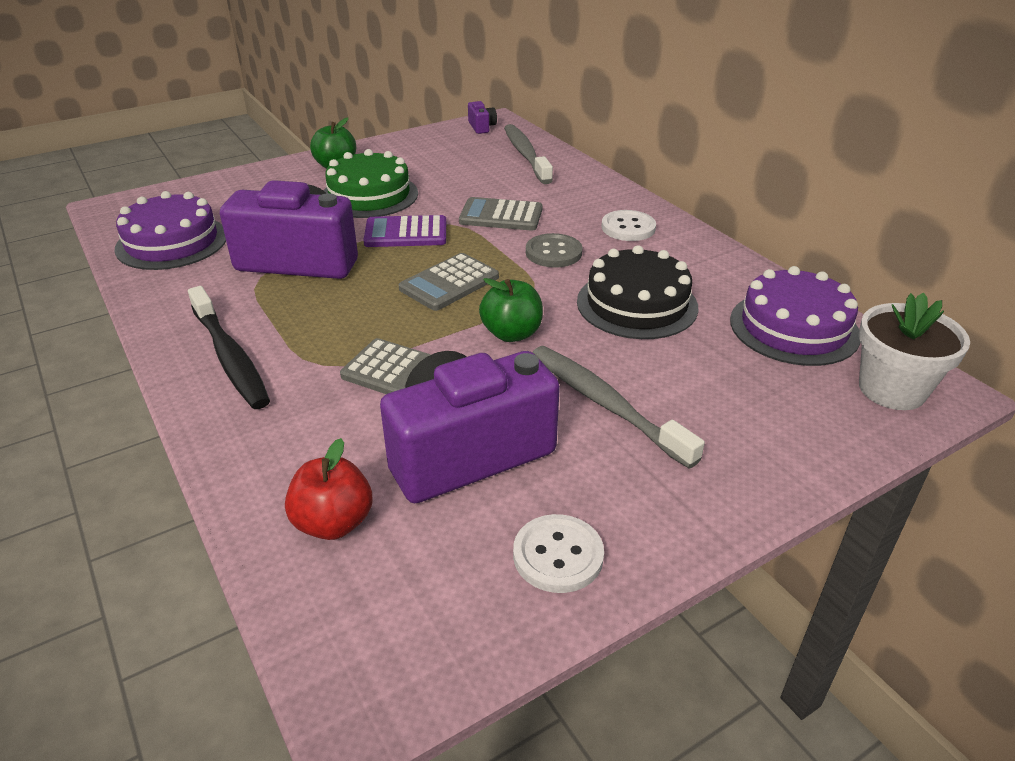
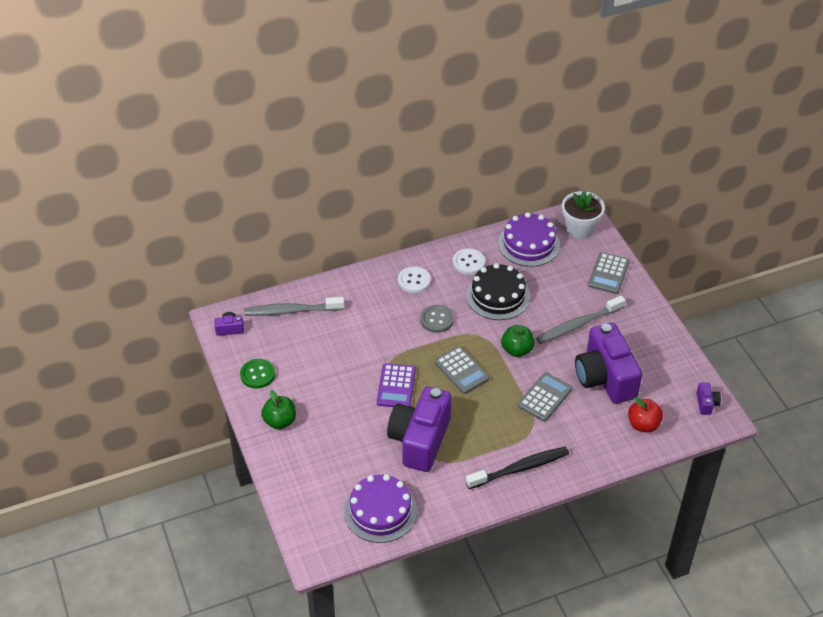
camera: 80 degrees left, 10 degrees up
green cake [323,149,418,218] -> none
grey calculator [459,197,543,231] -> grey calculator moved to [588,252,630,294]
white button [513,514,604,593] -> white button moved to [453,248,485,275]
none -> green button [240,359,275,388]
none -> purple camera [697,382,721,415]

